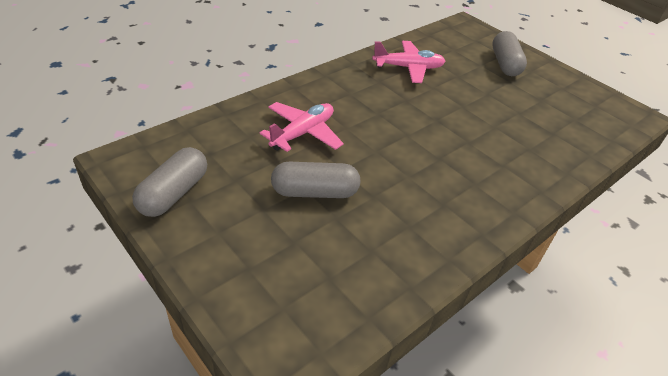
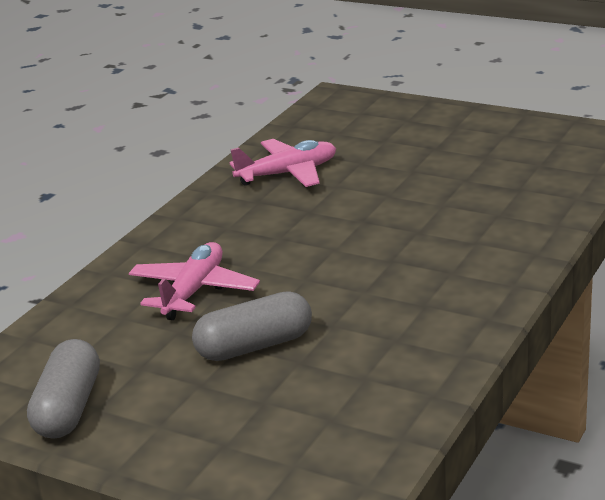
camera: 15 degrees left, 15 degrees down
grey capsule [492,31,527,76] -> none

